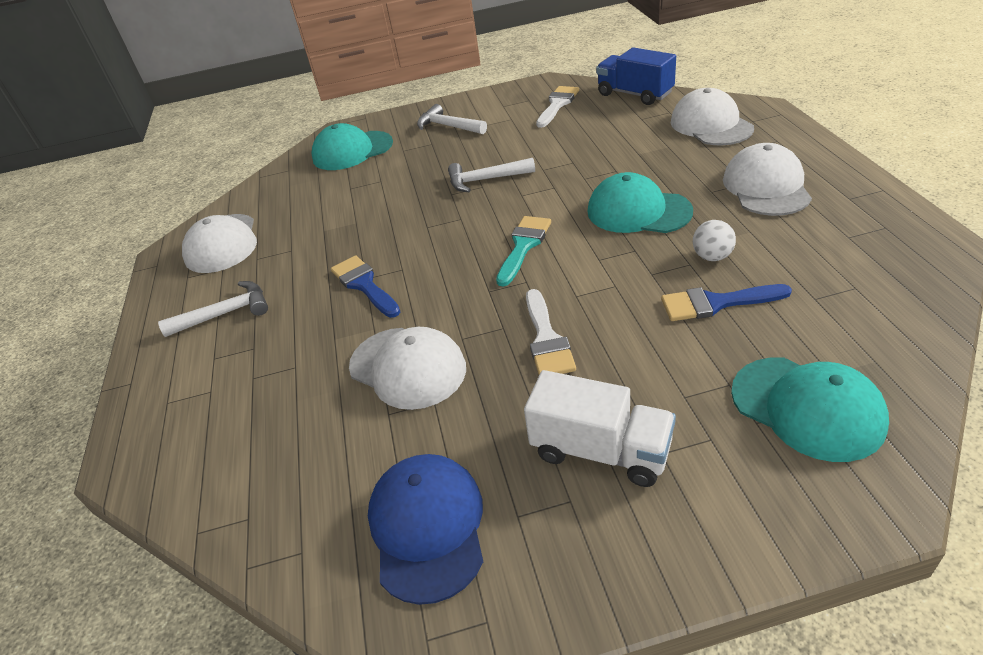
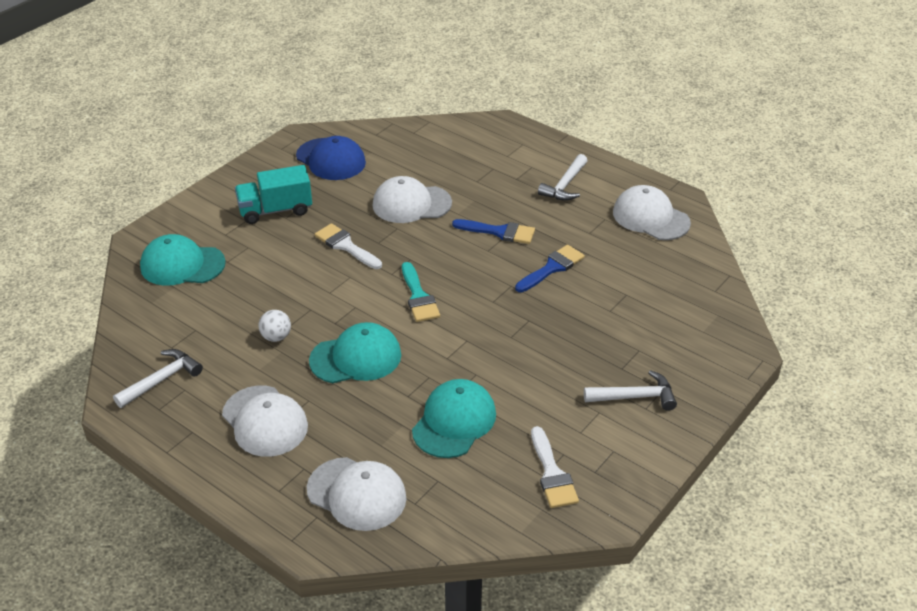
camera: 135 degrees right, 0 degrees up
turquoise cap [311,123,393,170] -> turquoise cap moved to [412,379,496,458]
white hammer [448,158,535,192] -> white hammer moved to [113,349,203,408]
white truck [524,370,676,487] -> turquoise truck [235,165,312,224]
blue truck [596,47,676,105] -> none
blue brush [661,284,792,321] -> blue brush moved to [515,245,585,292]

